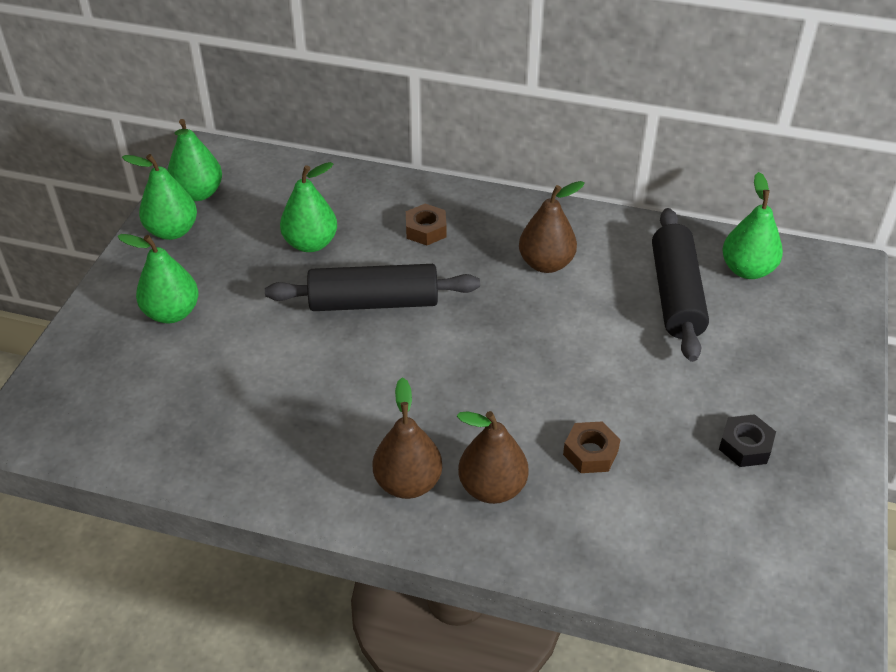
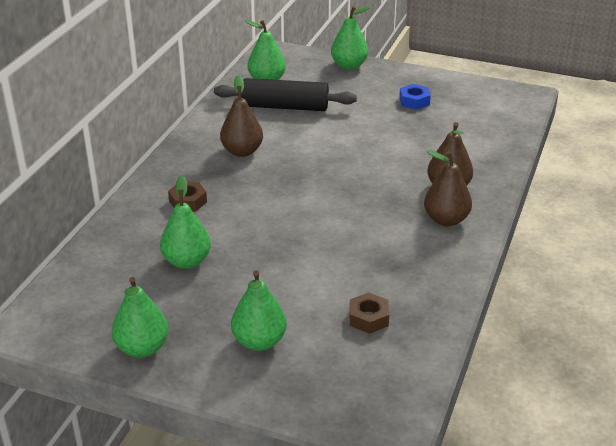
camera: 85 degrees left, 10 degrees down
green pear [167,119,222,201] -> green pear moved to [331,6,372,70]
black rolling pin [265,264,480,311] -> none
brown nut [563,421,620,473] -> brown nut moved to [349,292,389,334]
black nut [719,414,776,467] -> blue nut [399,84,431,110]

